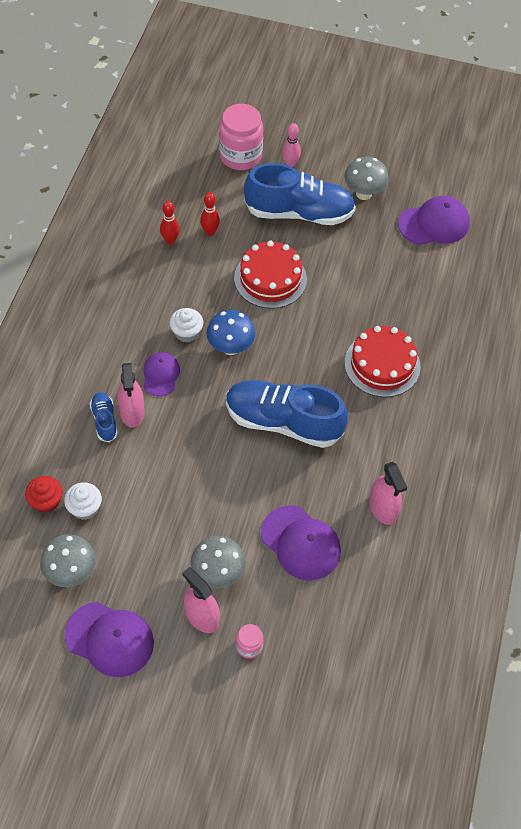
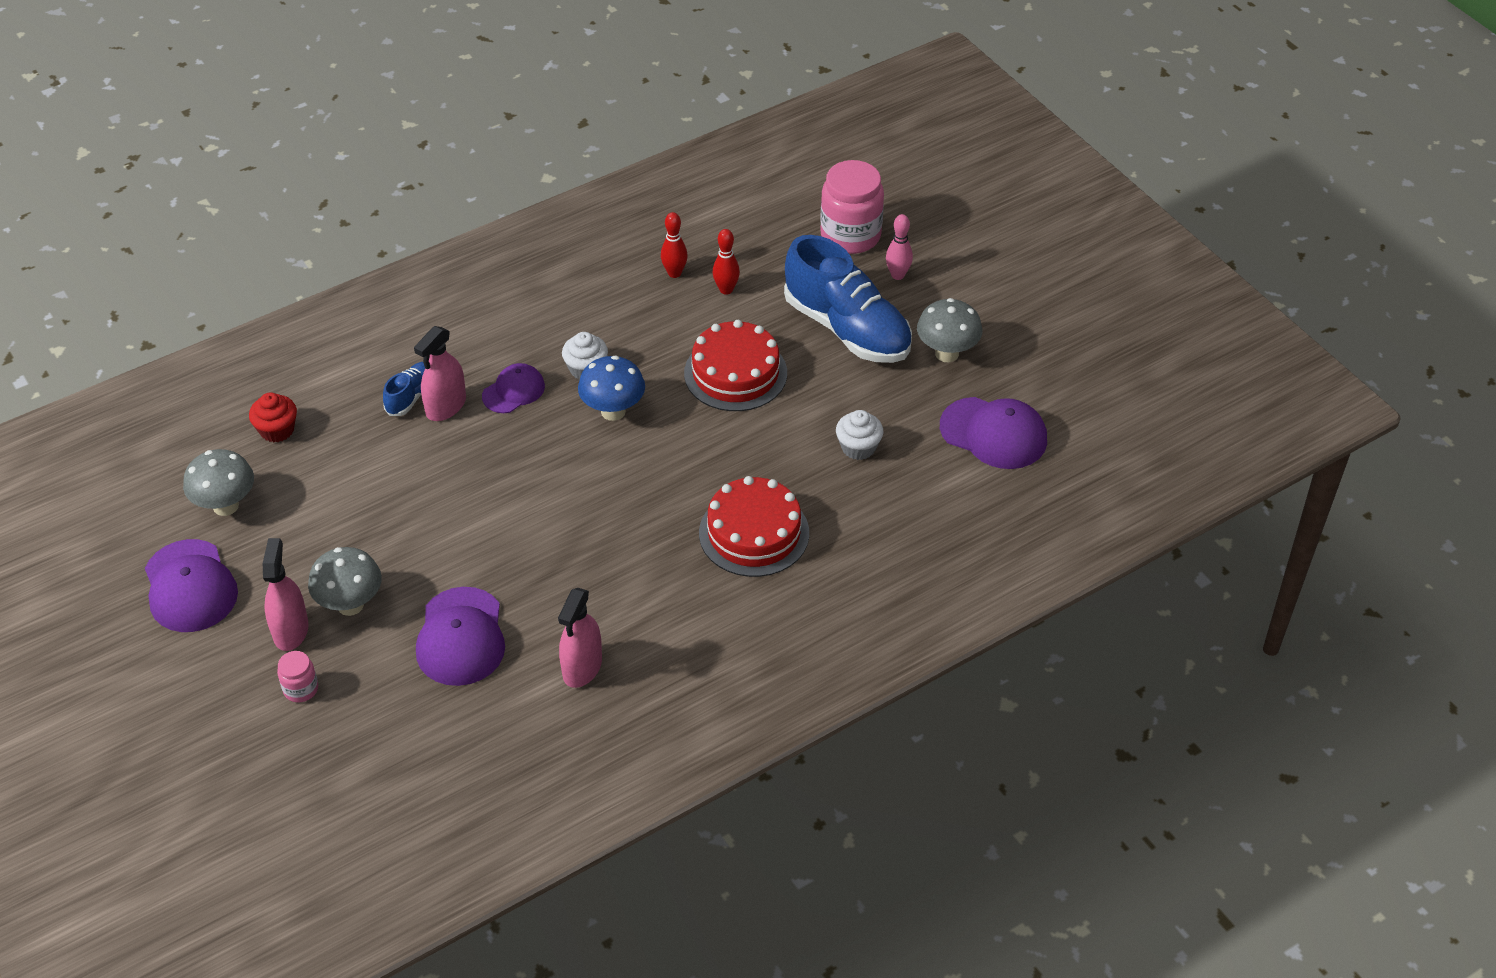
camera: 45 degrees right, 10 degrees down
white cupcake [64,482,102,520] -> white cupcake moved to [836,410,883,460]
blue shoe [226,380,348,448] -> none

